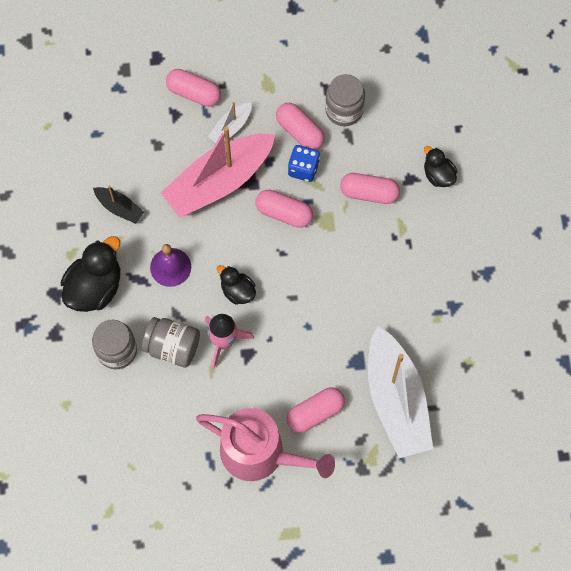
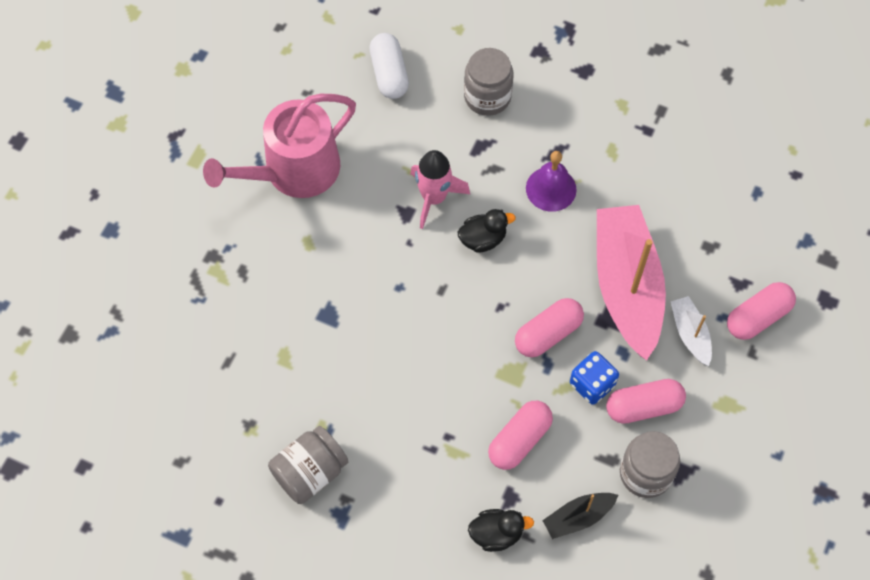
camera: 120 degrees right, 5 degrees down
black duck [61,236,120,312] -> none
black boat [93,185,144,224] -> black boat moved to [542,493,618,539]
grey jar [142,317,200,368] -> grey jar moved to [268,426,348,504]
pink capsule [287,387,345,433] -> none
white boat [368,326,433,458] -> none
none -> white capsule [370,33,409,99]

